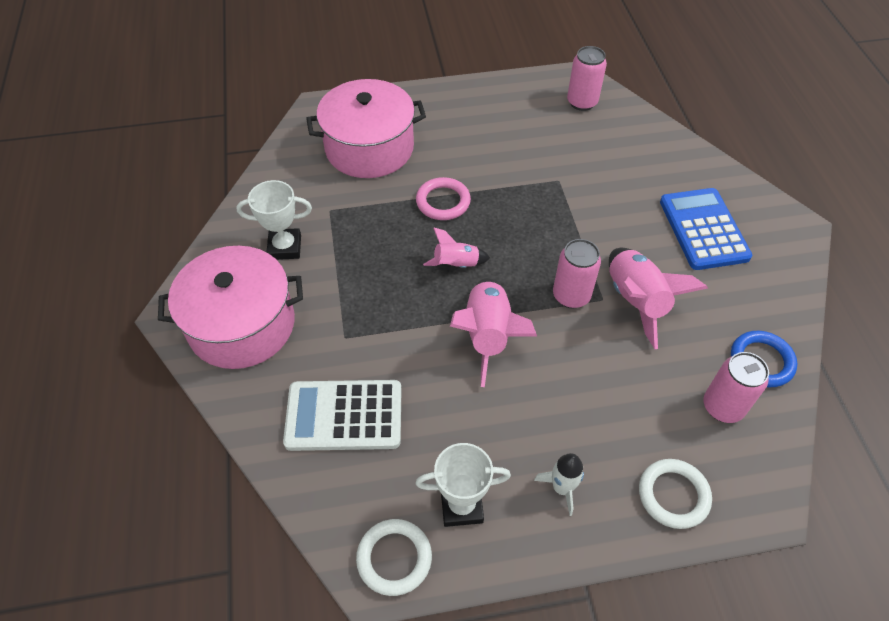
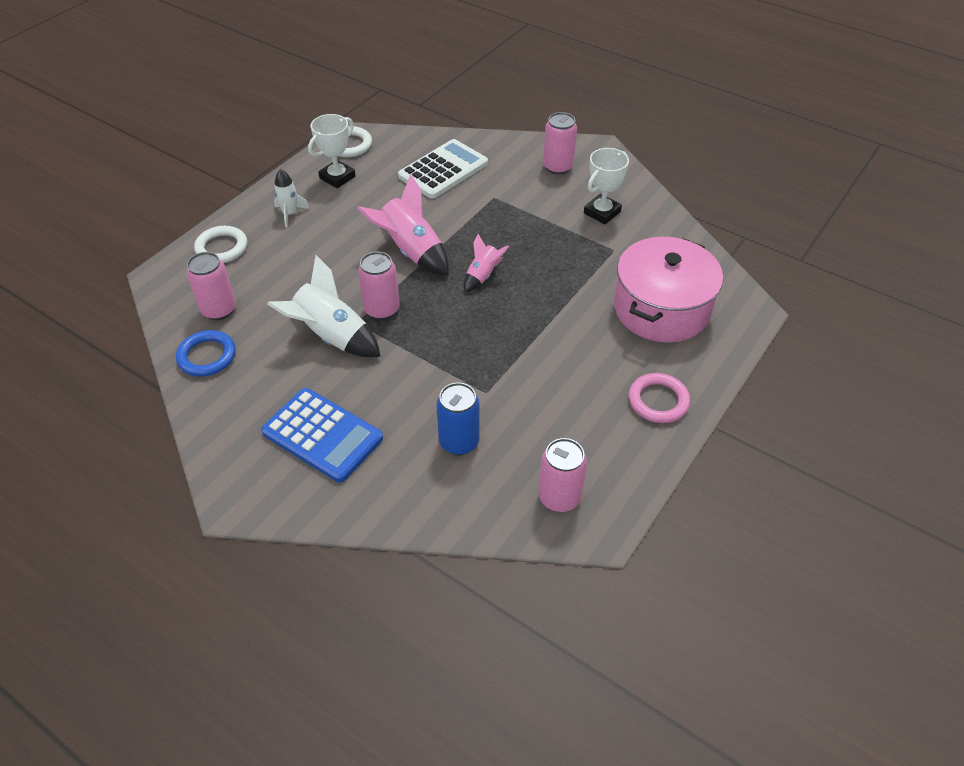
camera: 135 degrees right, 5 degrees down
pink pot [158,246,303,369] -> pink can [543,112,577,175]
pink ring [416,177,471,220] -> pink ring moved to [629,373,690,423]
pink rocket [609,248,708,349] -> white rocket [267,255,381,357]
none -> blue can [436,383,480,455]

